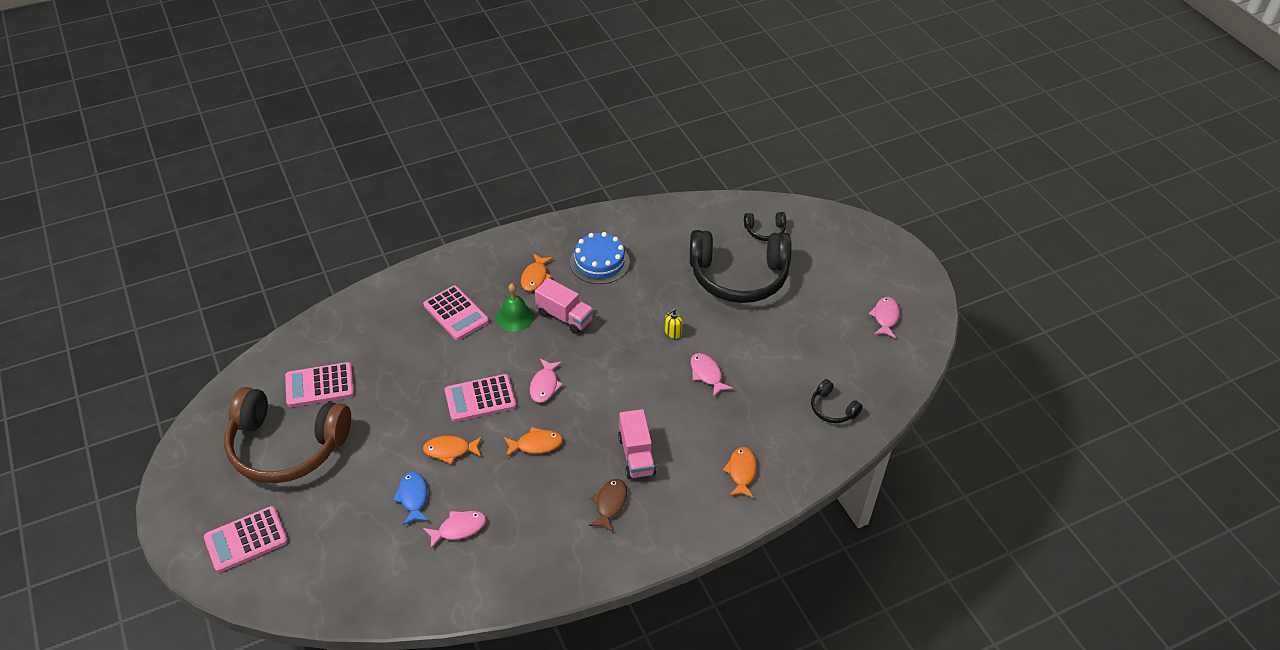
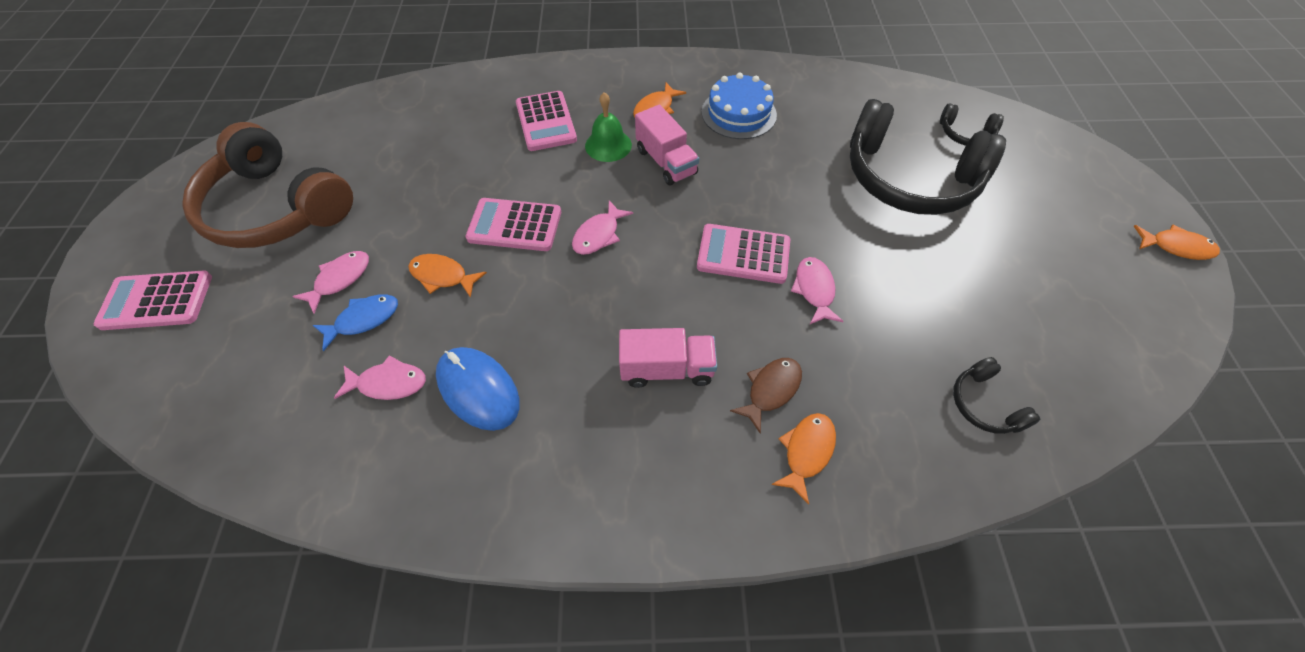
camera: 25 degrees right, 10 degrees up
pink calculator [285,362,354,407] -> pink calculator moved to [697,224,790,284]
blue fish [393,472,429,525] -> blue fish turned 45 degrees clockwise [313,294,398,351]
orange fish [504,427,563,457] -> orange fish moved to [1134,225,1220,260]
brown fish [589,479,627,532] -> brown fish moved to [730,358,802,434]
pink truck [618,409,656,479] -> pink truck turned 105 degrees counterclockwise [619,328,717,388]
yellow soap dispenser [665,309,683,339] -> none
pink fish [869,297,900,338] -> pink fish moved to [292,251,369,314]
none -> blue mouse [436,347,520,431]

